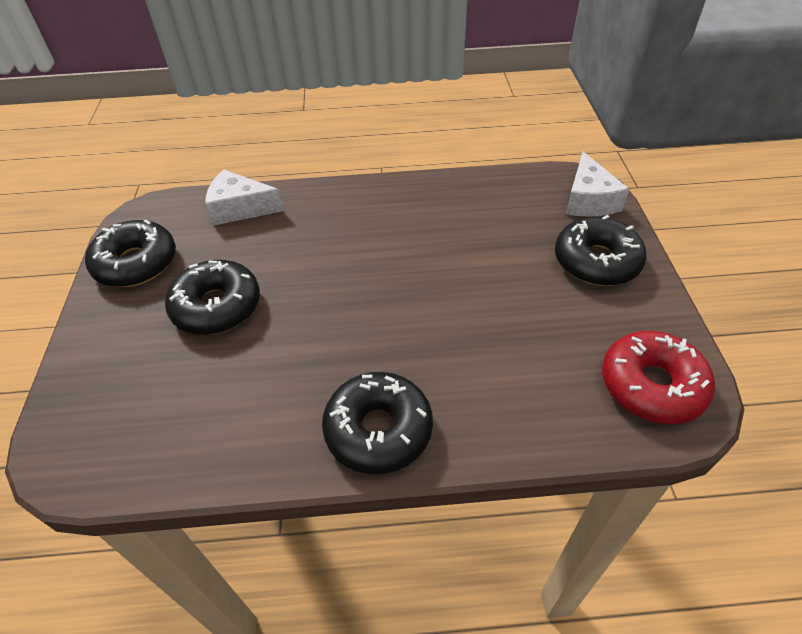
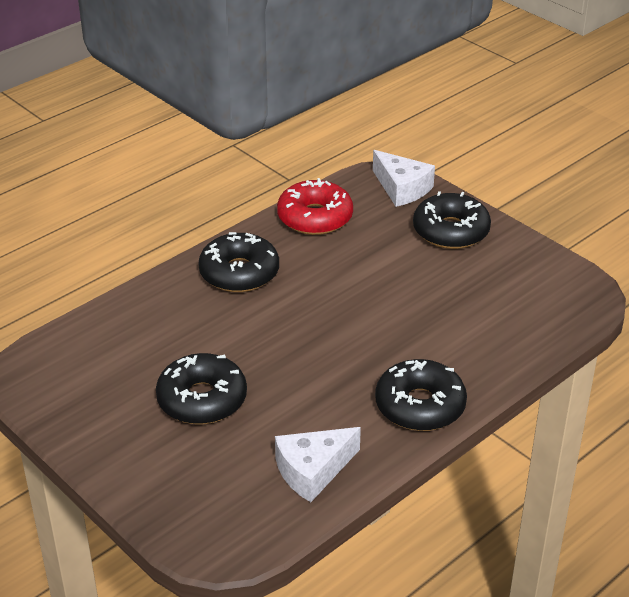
camera: 40 degrees left, 10 degrees down
black donut [85,219,176,287] -> black donut moved to [198,232,279,292]
white cheese [206,170,284,226] -> white cheese moved to [275,427,361,502]
red donut [602,331,715,424] -> red donut moved to [277,178,353,235]

